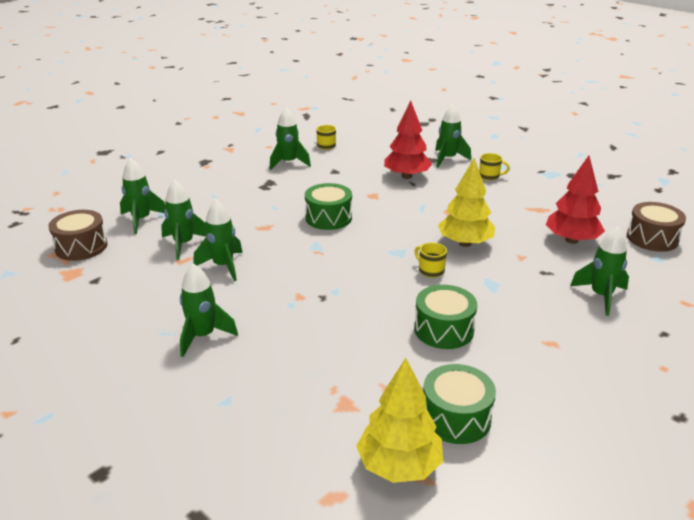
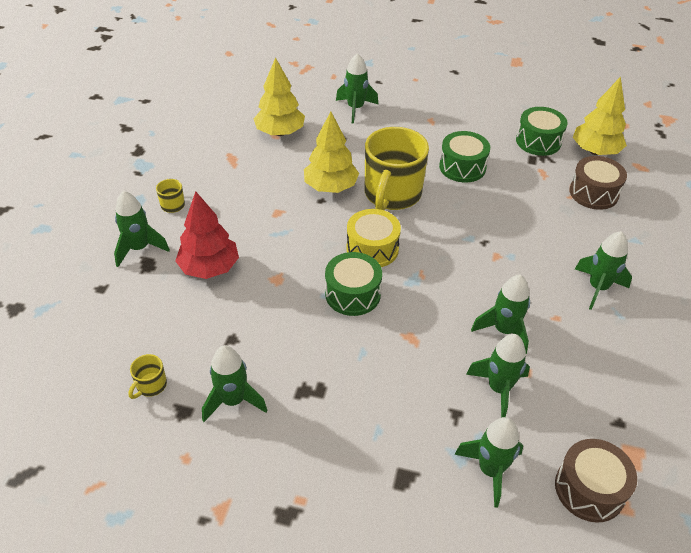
camera: 120 degrees left, 15 degrees up
yellow mug [414,242,447,278] -> yellow mug [365,127,429,210], size x2.46
red tree [546,156,605,244] -> yellow tree [253,57,305,136]
brown drum [627,202,686,252] -> brown drum moved to [569,156,627,210]
none -> yellow drum [346,209,401,267]

